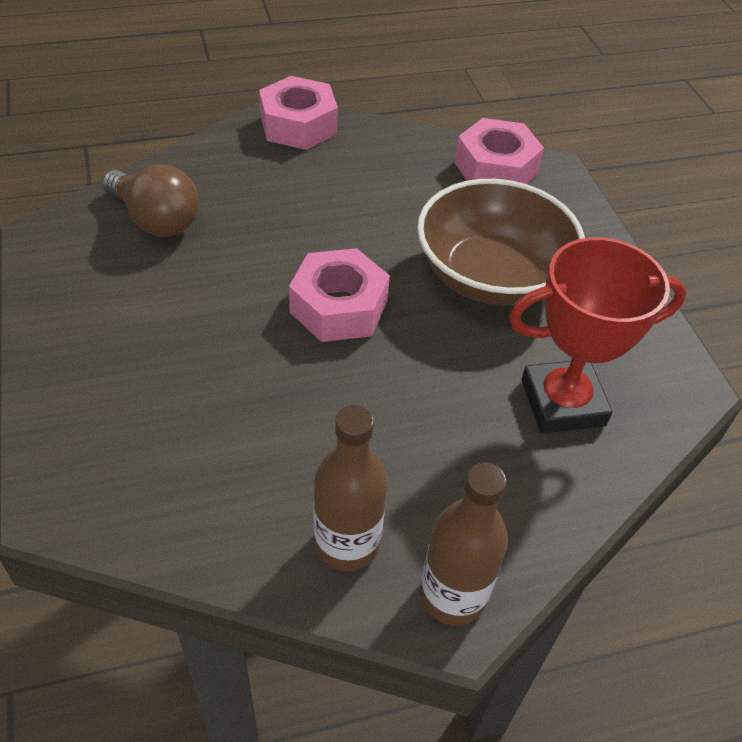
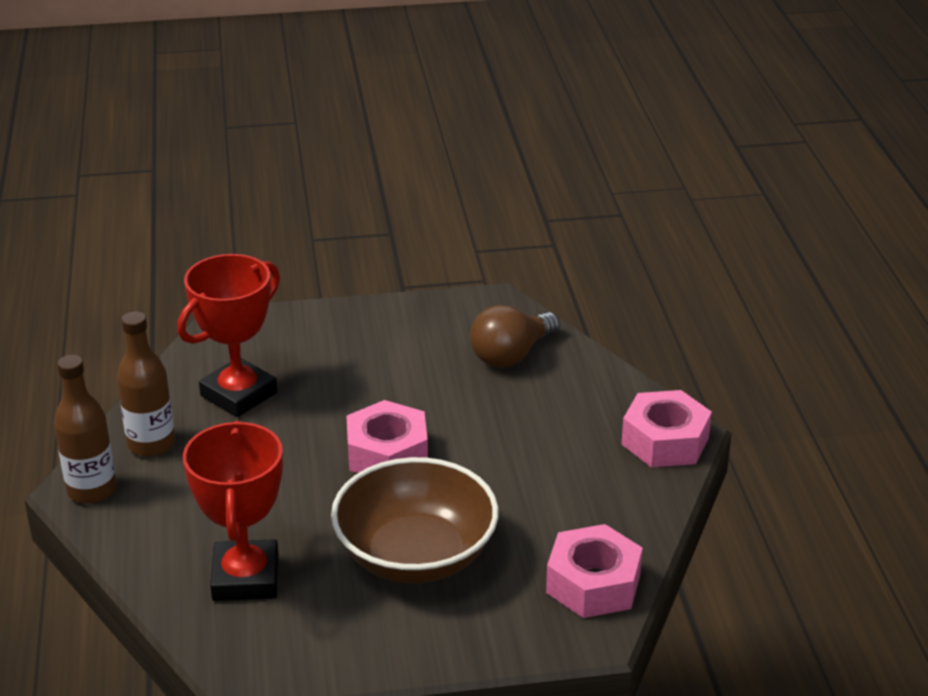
camera: 100 degrees right, 15 degrees down
none -> red trophy [177,254,280,417]

